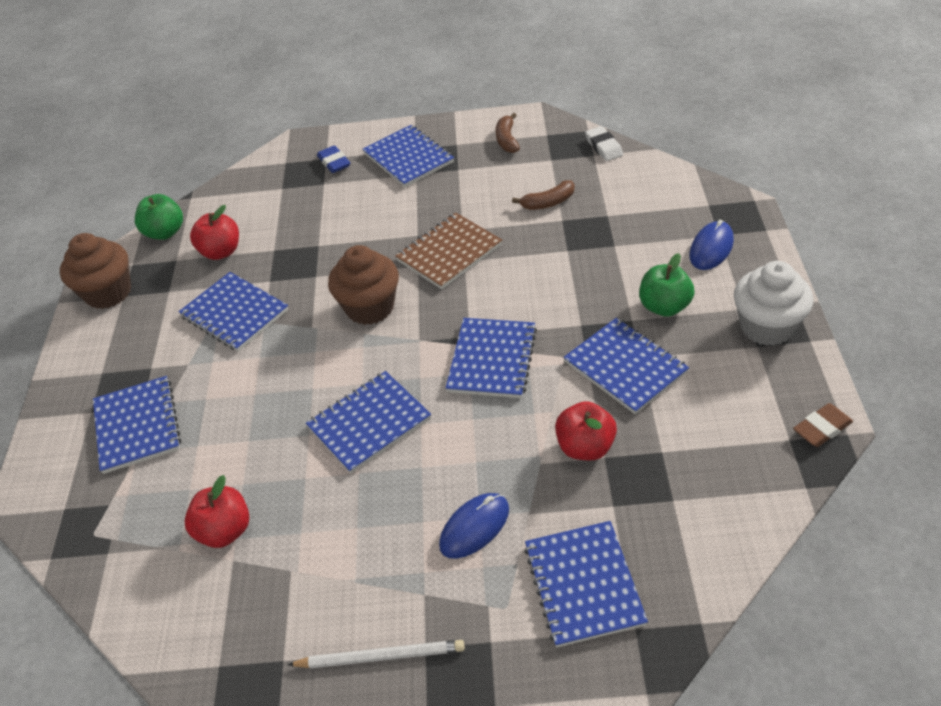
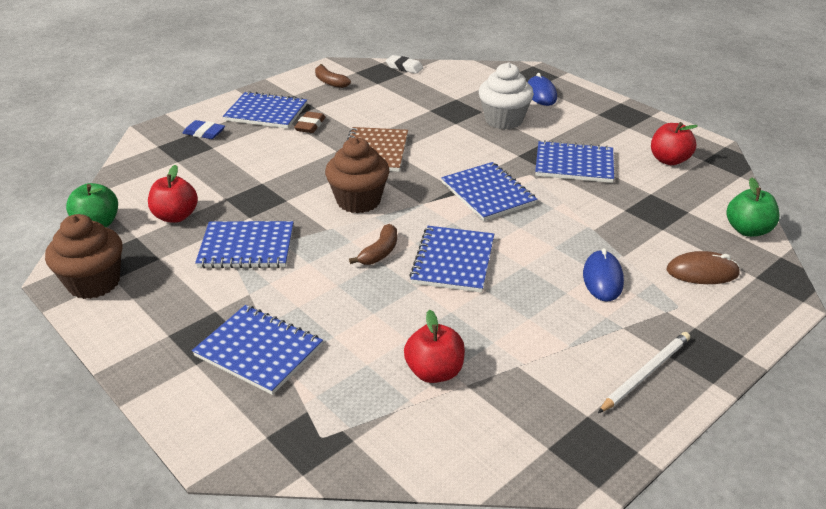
camera: 45 degrees left, 10 degrees down
brown banana [512,180,575,210] -> brown banana moved to [349,224,397,265]
blue notebook [524,521,648,648] -> brown mouse [667,251,740,284]
red apple [555,401,617,460] -> red apple moved to [651,122,698,165]
green apple [639,253,695,317] -> green apple moved to [726,178,780,237]
white cupcake [734,261,814,346] -> white cupcake moved to [479,62,534,129]
brown eraser [793,403,853,447] -> brown eraser moved to [294,111,325,133]

